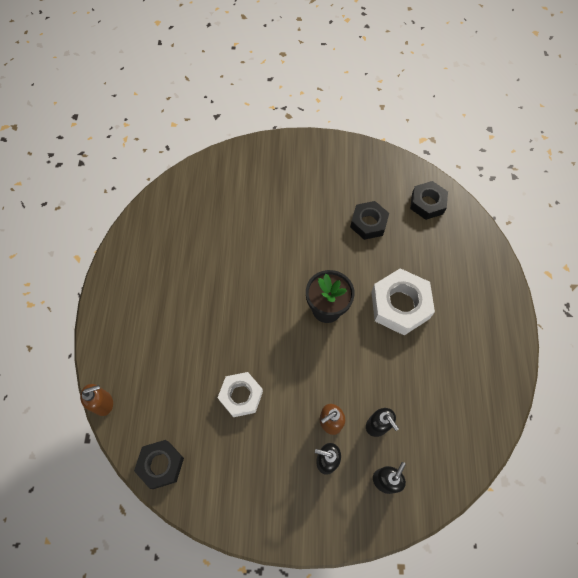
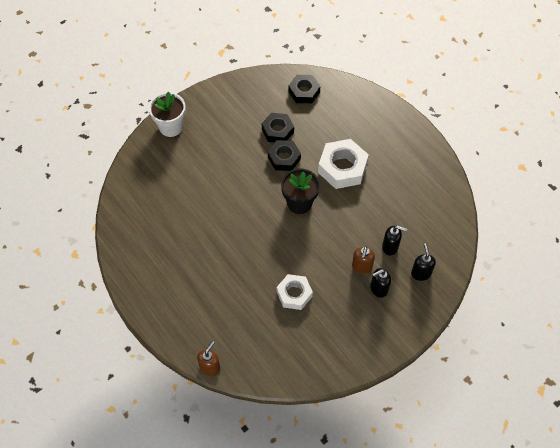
camera: 40 degrees left, 5 degrees down
black nut [134,440,184,489] -> black nut moved to [268,140,301,171]
none -> white flower pot [149,92,186,137]

